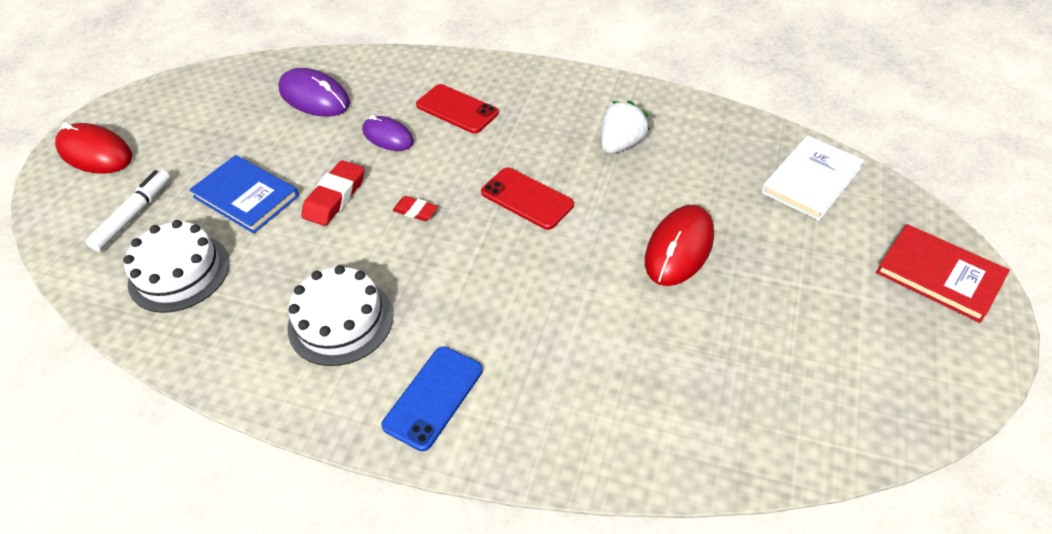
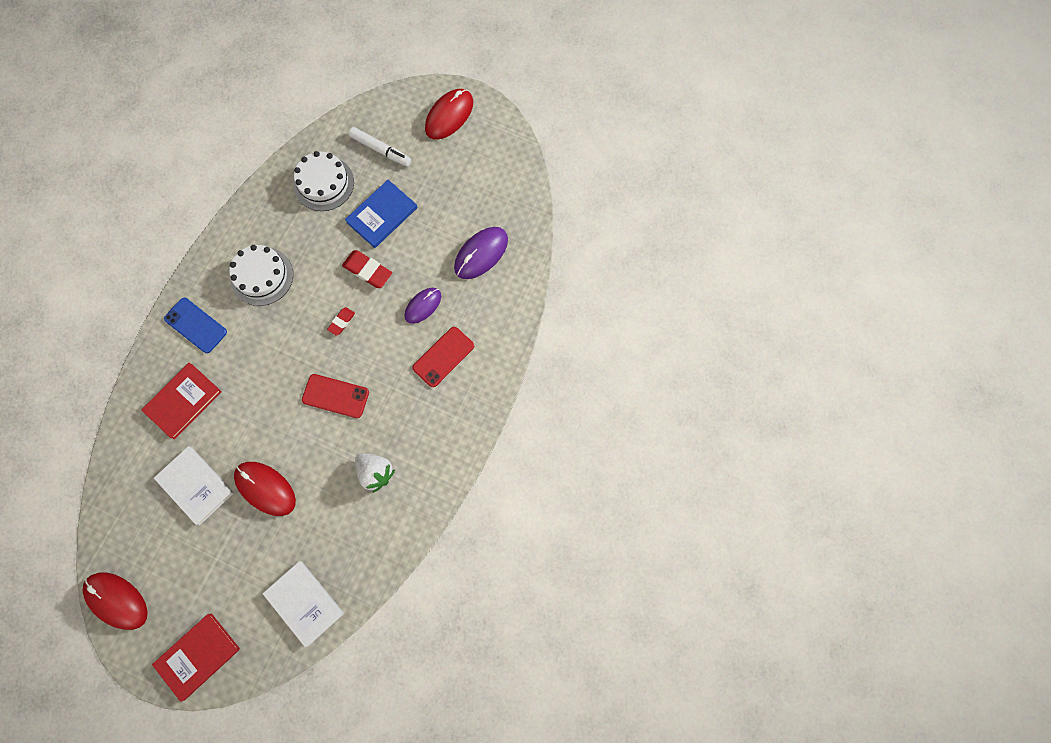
camera: 95 degrees right, 25 degrees up
red phone [481,168,574,230] -> red phone turned 60 degrees clockwise [302,374,369,418]
none -> red mouse [83,572,148,630]
none -> red book [141,363,222,439]
none -> white book [154,446,234,526]

